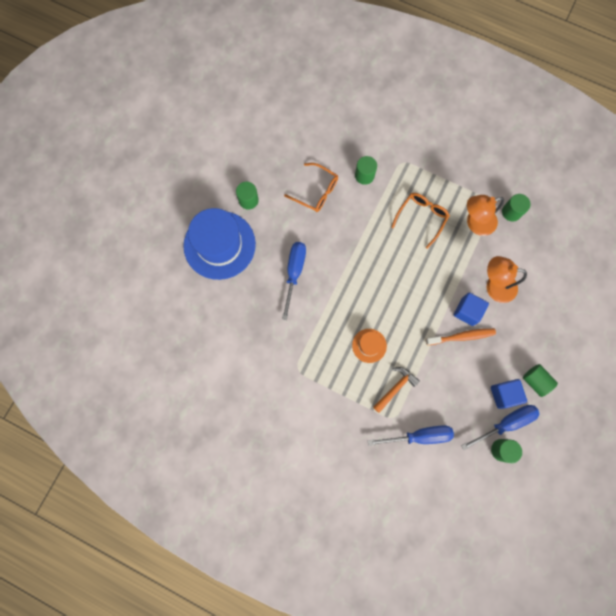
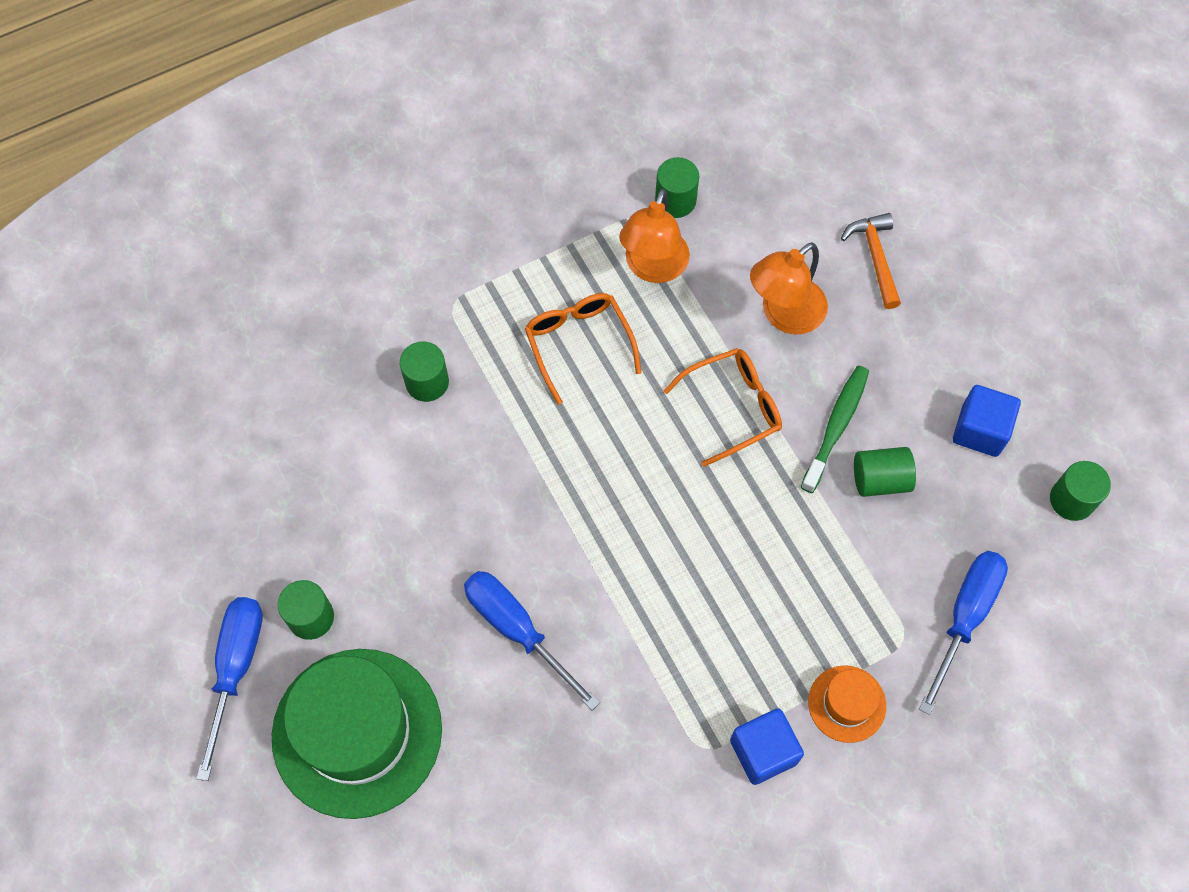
camera: 55 degrees left, 10 degrees down
blue hat [183,208,256,280] -> green hat [272,649,442,819]
orange glasses [284,163,338,212] -> orange glasses moved to [664,348,782,467]
orange hat [352,329,387,363] -> orange hat moved to [808,665,886,743]
orange hammer [373,367,420,413] -> orange hammer moved to [841,213,901,309]
orange toothbrush [426,328,496,345] -> green toothbrush [801,366,869,493]
blue cube [454,292,489,326] -> blue cube moved to [730,708,804,785]
blue screwdriver [461,405,539,450] -> blue screwdriver moved to [196,597,263,781]
green cylinder [523,364,558,397] -> green cylinder moved to [854,447,916,497]

